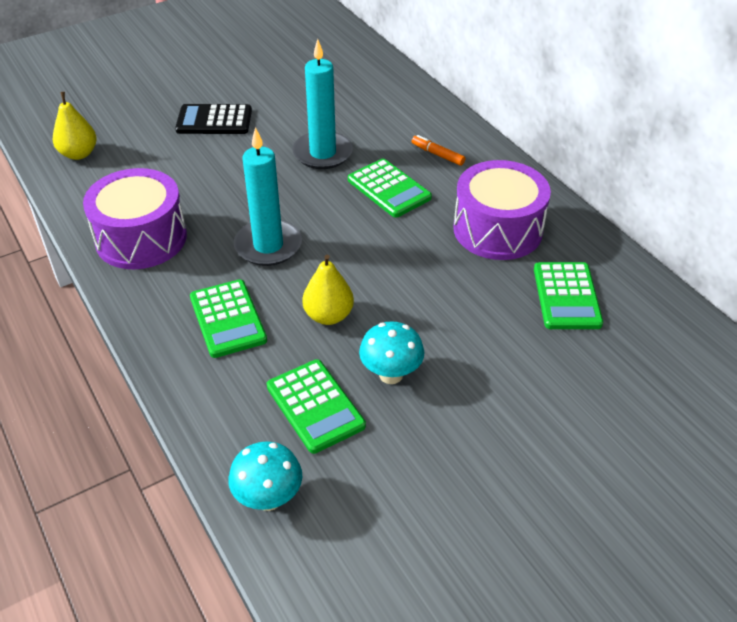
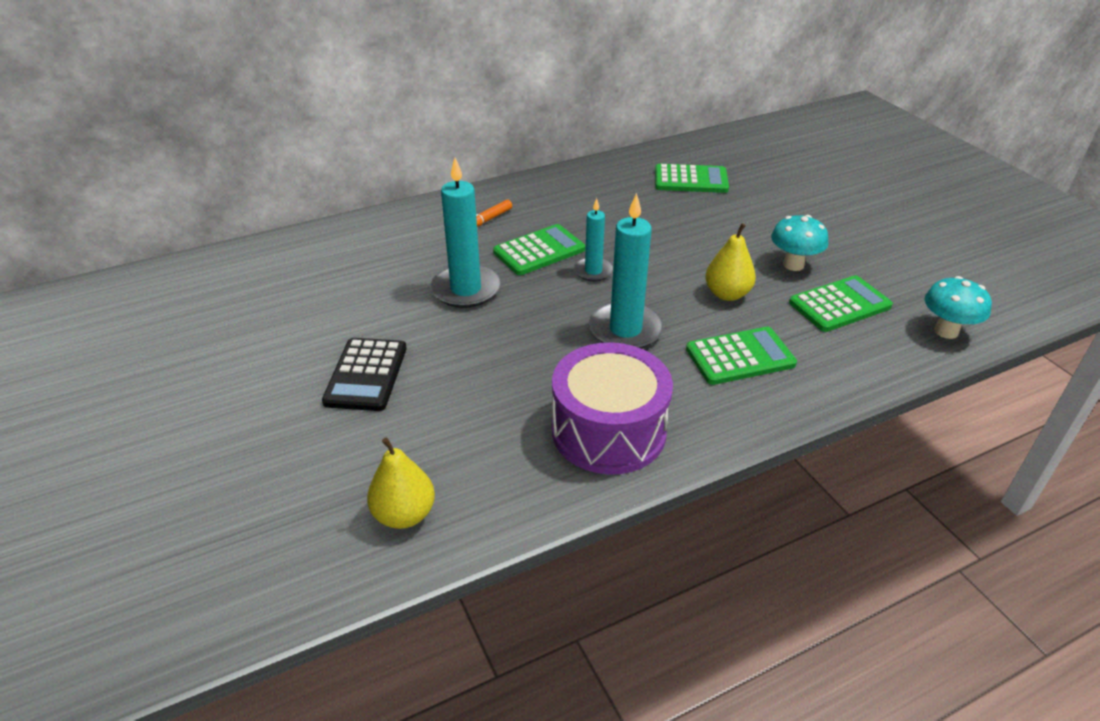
camera: 85 degrees left, 5 degrees down
purple drum [454,160,551,260] -> none
none -> turquoise candle [574,198,613,281]

